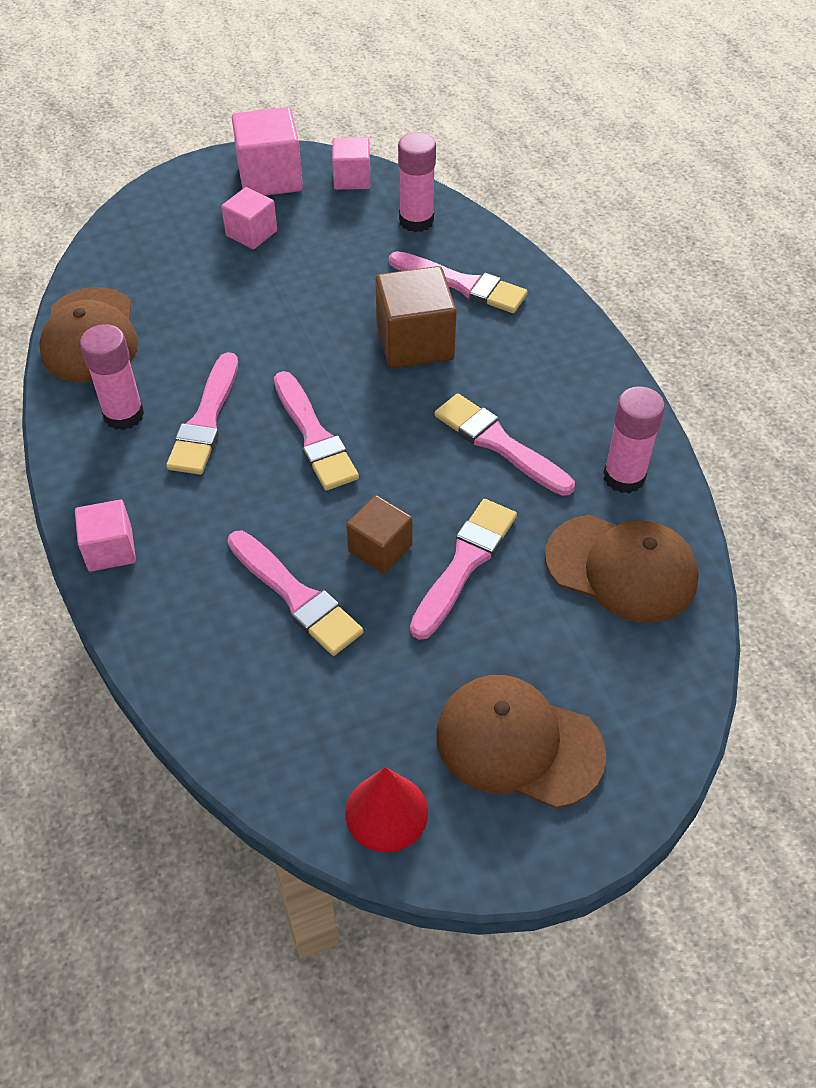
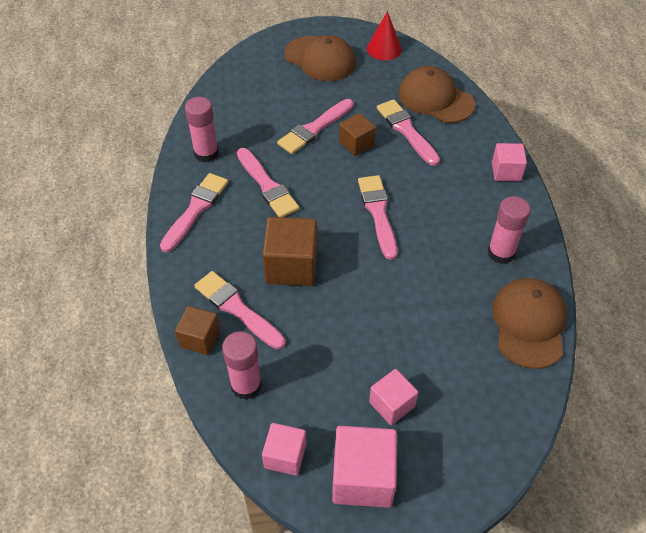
camera: 165 degrees left, 0 degrees up
pink brush [166,352,238,475] -> pink brush moved to [160,173,228,252]
brown cap [545,515,699,623] -> brown cap moved to [399,66,475,123]
none -> brown cube [175,306,220,355]

